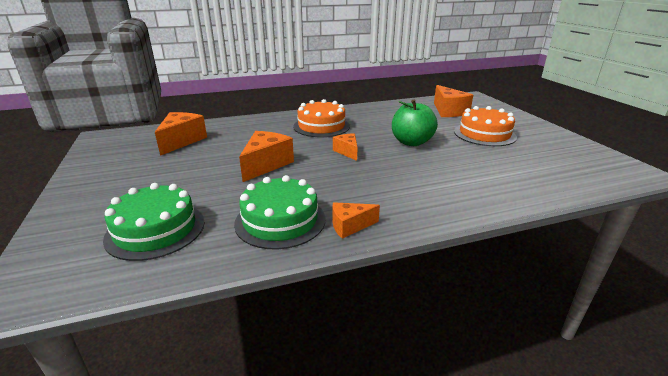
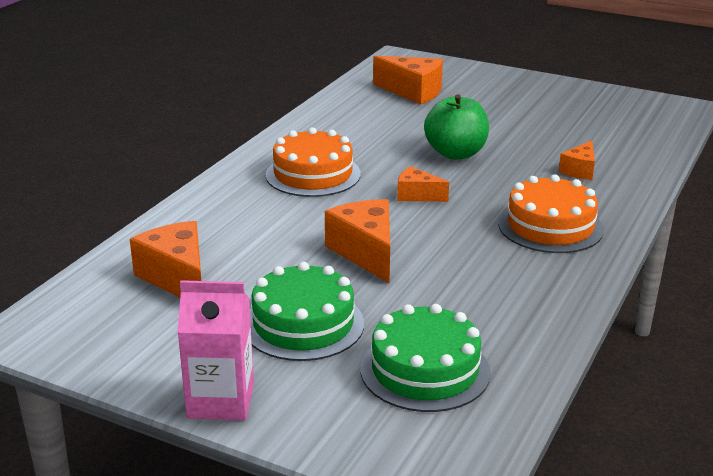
camera: 45 degrees left, 0 degrees up
green cake [234,175,326,249] -> green cake moved to [250,262,364,361]
orange cheese [333,202,380,239] -> orange cheese moved to [559,141,595,180]
orange cake [454,106,517,146] -> orange cake moved to [498,174,604,253]
none -> pink carton [177,280,254,420]

